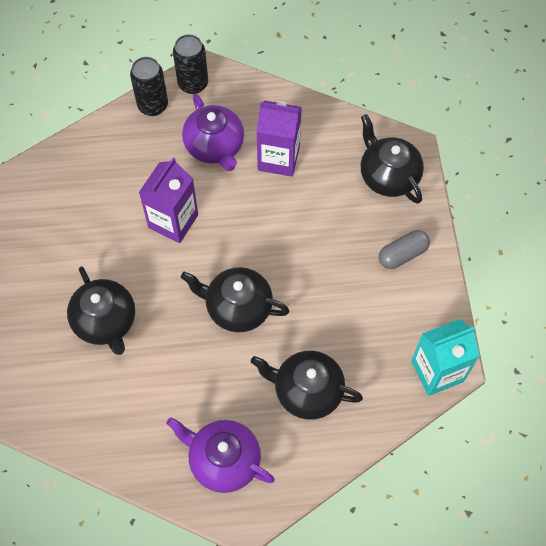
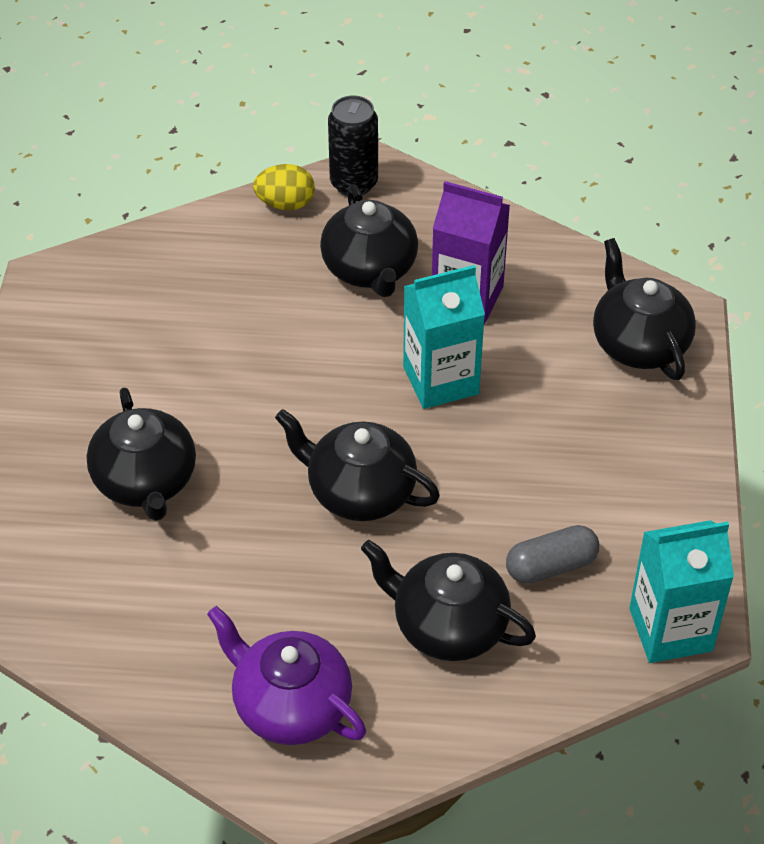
camera: 10 degrees right, 15 degrees down
black can [130,57,168,116] -> yellow egg [253,164,315,210]
purple carton [139,158,198,243] -> none
purple teapot [182,94,244,171] -> black teapot [320,184,418,297]
grey capsule [379,230,430,269] -> grey capsule moved to [506,525,599,584]
none -> turquoise carton [403,265,485,409]

